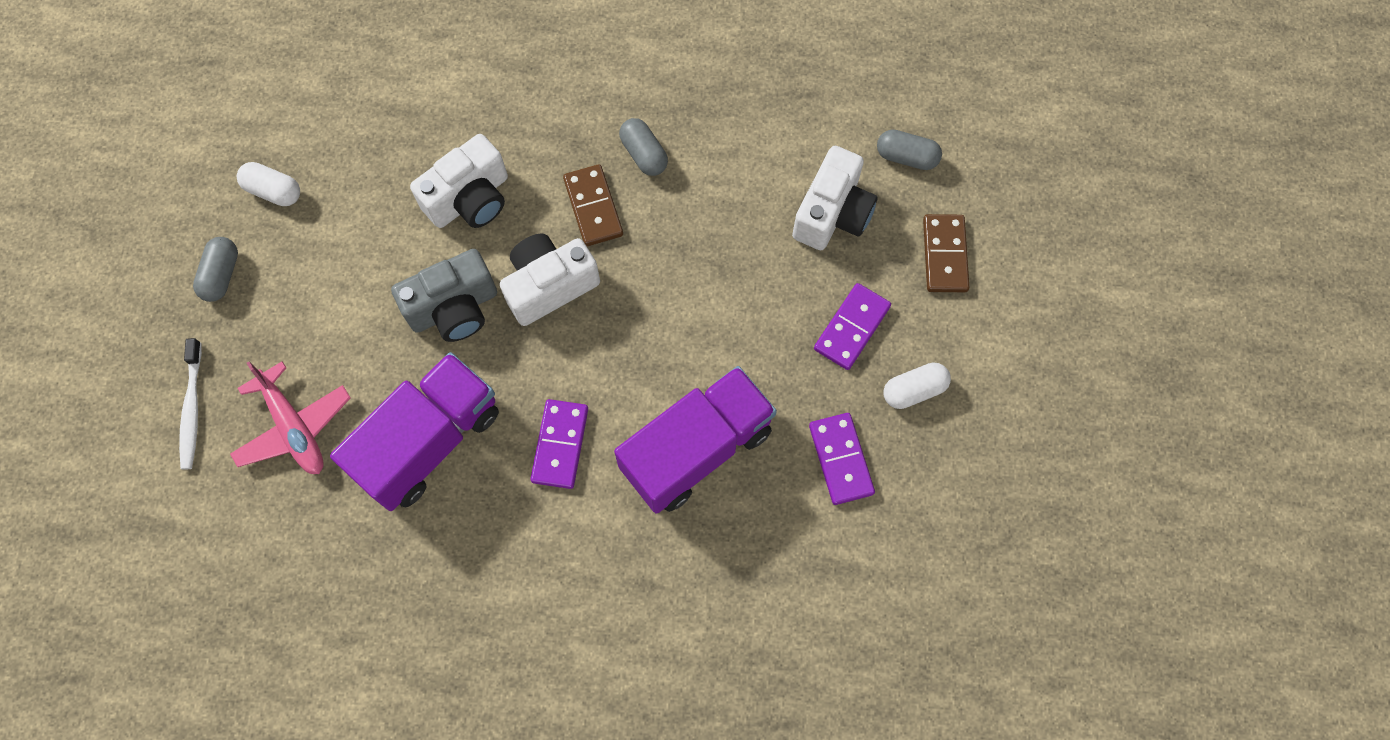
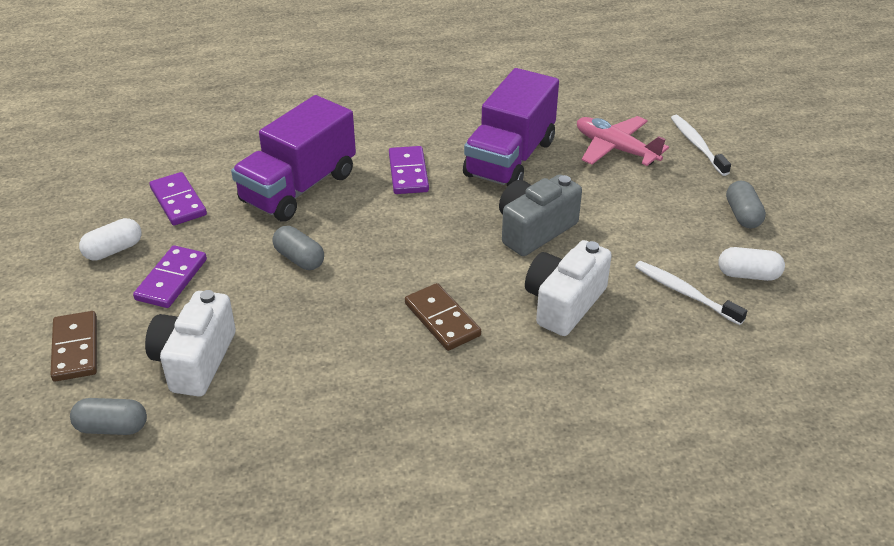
camera: 165 degrees right, 30 degrees down
white camera [500,233,600,326] -> none
grey capsule [619,118,668,176] -> grey capsule moved to [272,226,324,270]
none -> white toothbrush [635,261,747,325]

